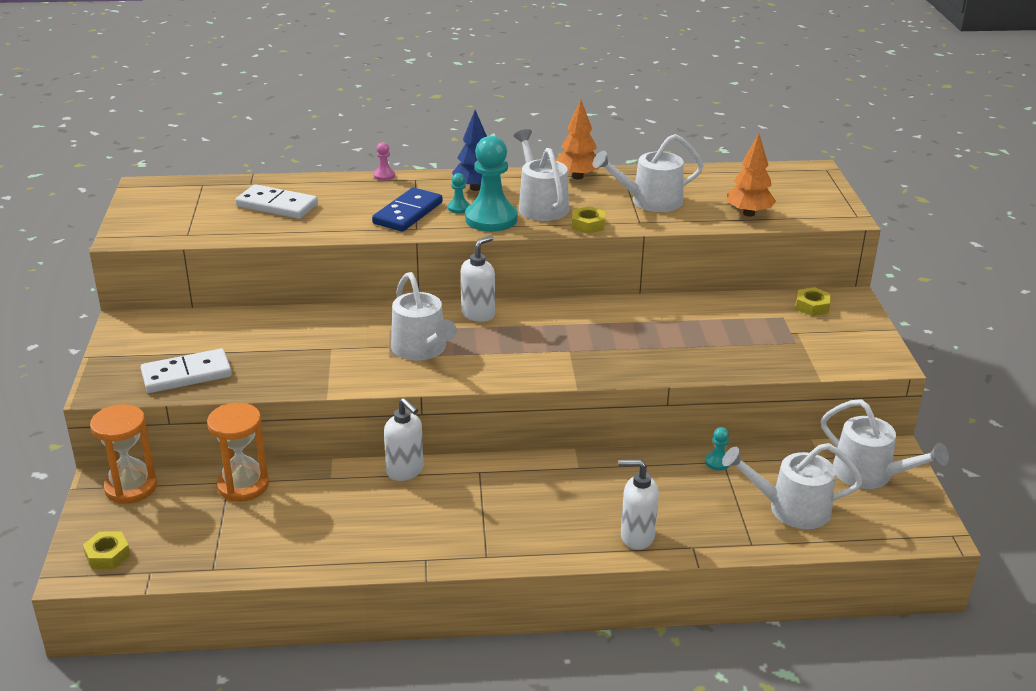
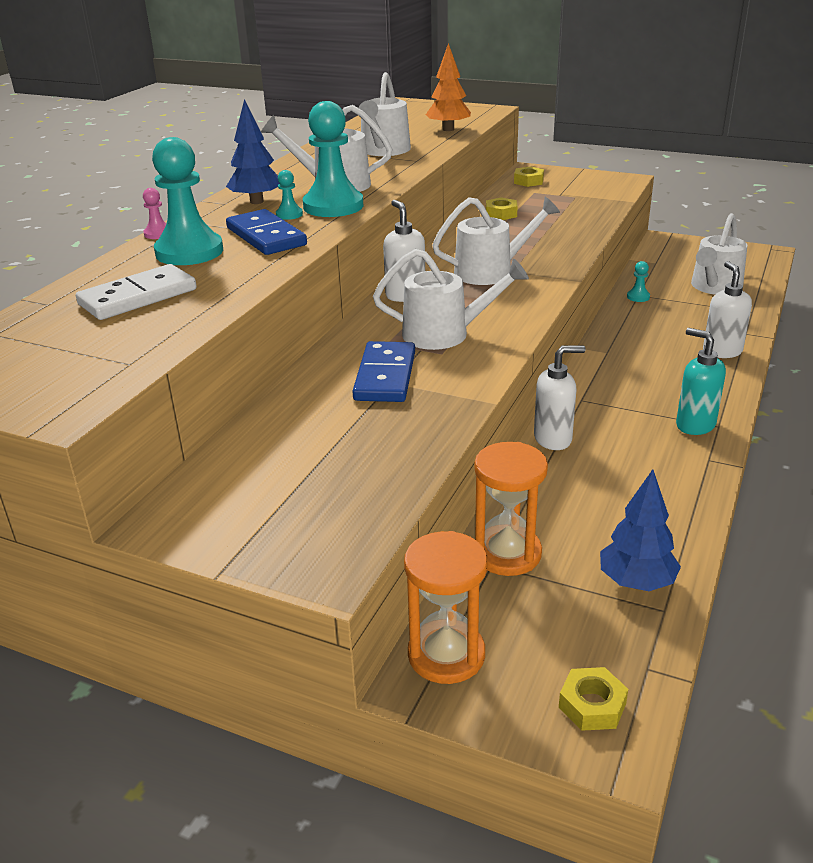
camera: 60 degrees left, 0 degrees up
white domino [141,349,232,393] -> none
orange tree [556,100,599,179] -> none
yellow nut [572,206,605,234] -> yellow nut moved to [486,198,518,220]
white soap dispenser [619,459,659,550] -> white soap dispenser turned 135 degrees clockwise [703,261,752,358]
white watering can [821,399,949,489] -> white watering can moved to [432,197,560,285]
none -> turquoise pawn [152,137,223,265]
none -> blue domino [352,341,415,402]
none -> blue tree [600,469,681,591]
none -> turquoise soap dispenser [676,328,726,435]

